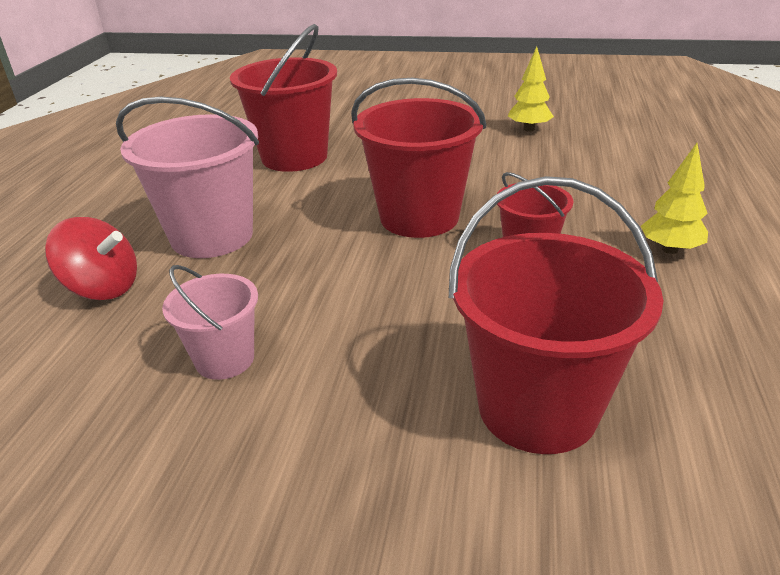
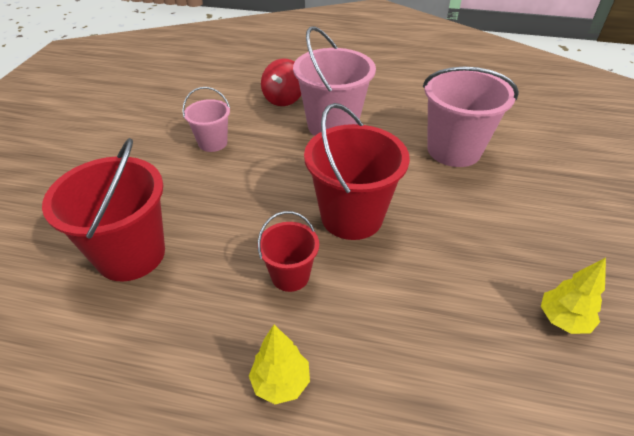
camera: 90 degrees right, 10 degrees up
red bucket [230,24,337,172] -> pink bucket [423,66,519,167]

